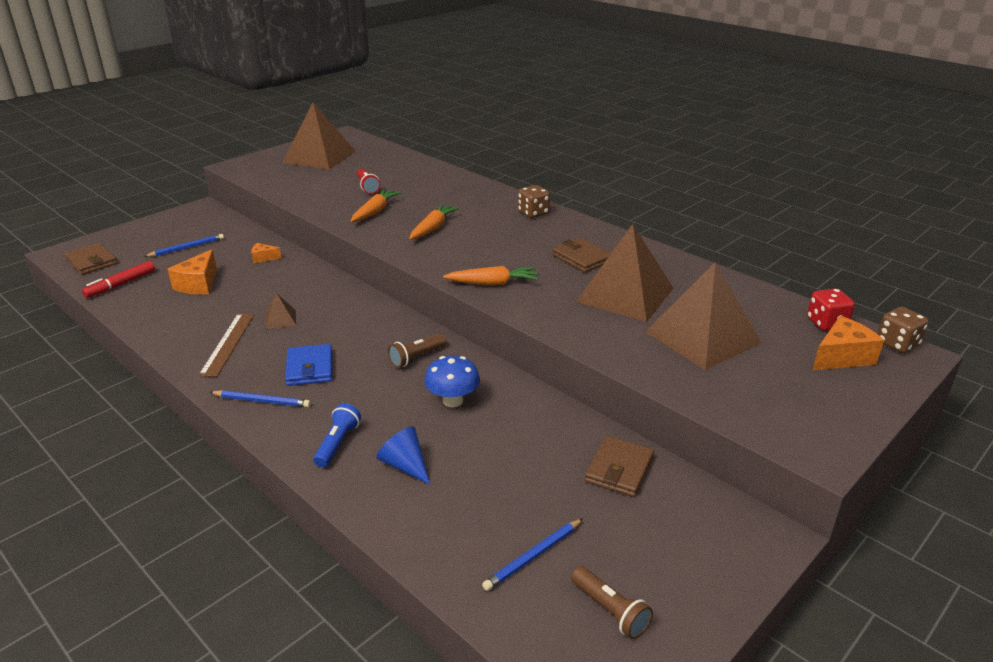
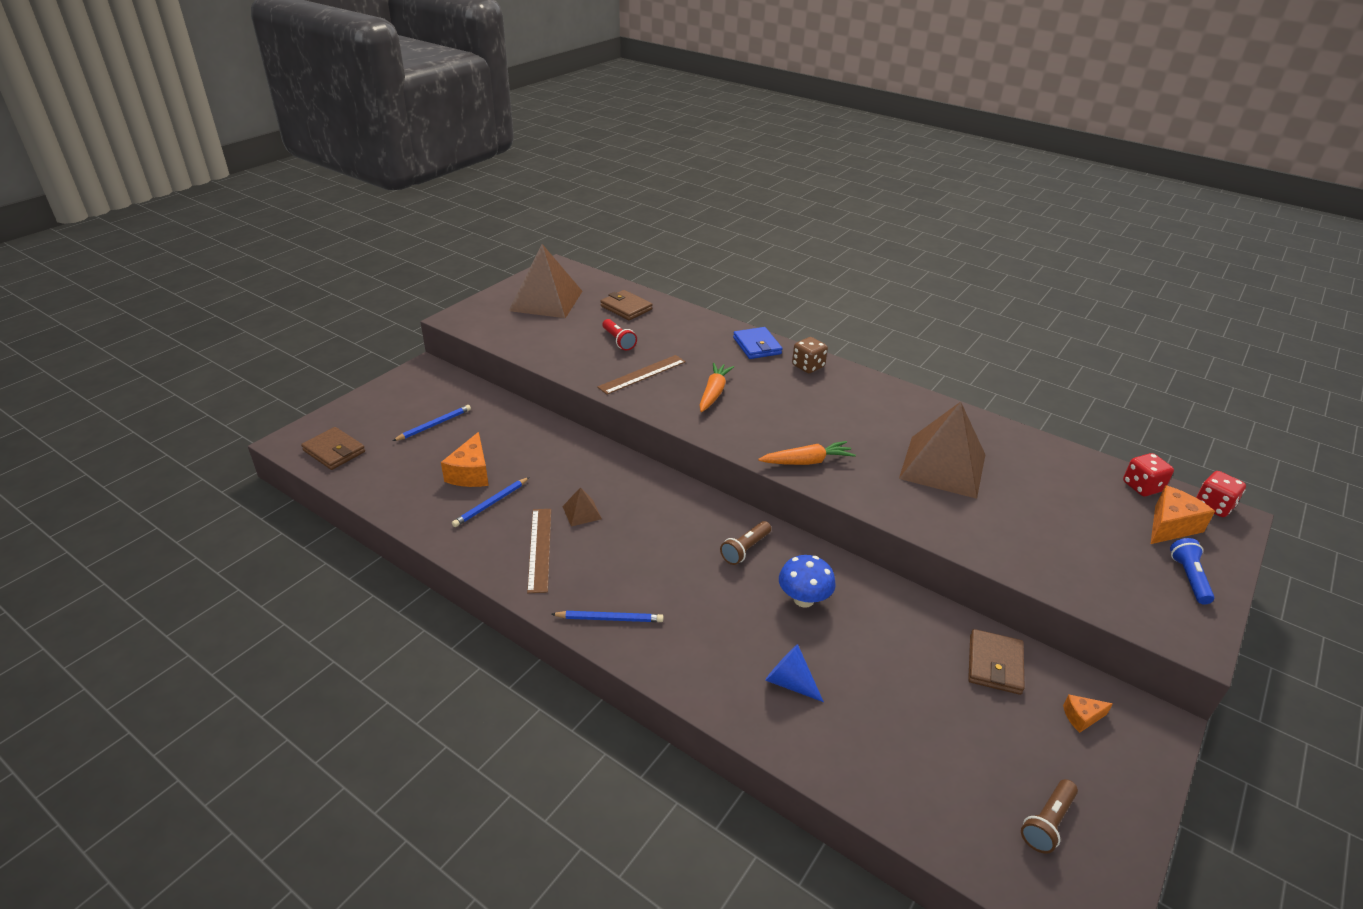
camera: 10 degrees left, 5 degrees up
red marker [82,261,155,298] -> none
orange cheese [251,243,281,263] -> orange cheese moved to [1063,694,1113,733]
blue wallet [285,344,332,386] -> blue wallet moved to [733,327,782,359]
blue flashlight [313,403,361,467] -> blue flashlight moved to [1170,538,1215,604]
orange carrot [351,189,402,222] -> brown ruler [597,355,686,394]
blue pencil [482,518,583,591] -> blue pencil moved to [452,477,530,527]
brown wallet [552,238,611,273] -> brown wallet moved to [600,290,652,320]
brown flashlight [571,566,653,639] -> brown flashlight turned 90 degrees clockwise [1021,779,1078,854]
brown pyramid [646,262,762,370] -> none
brown dice [877,307,929,353] -> red dice [1196,471,1246,517]

